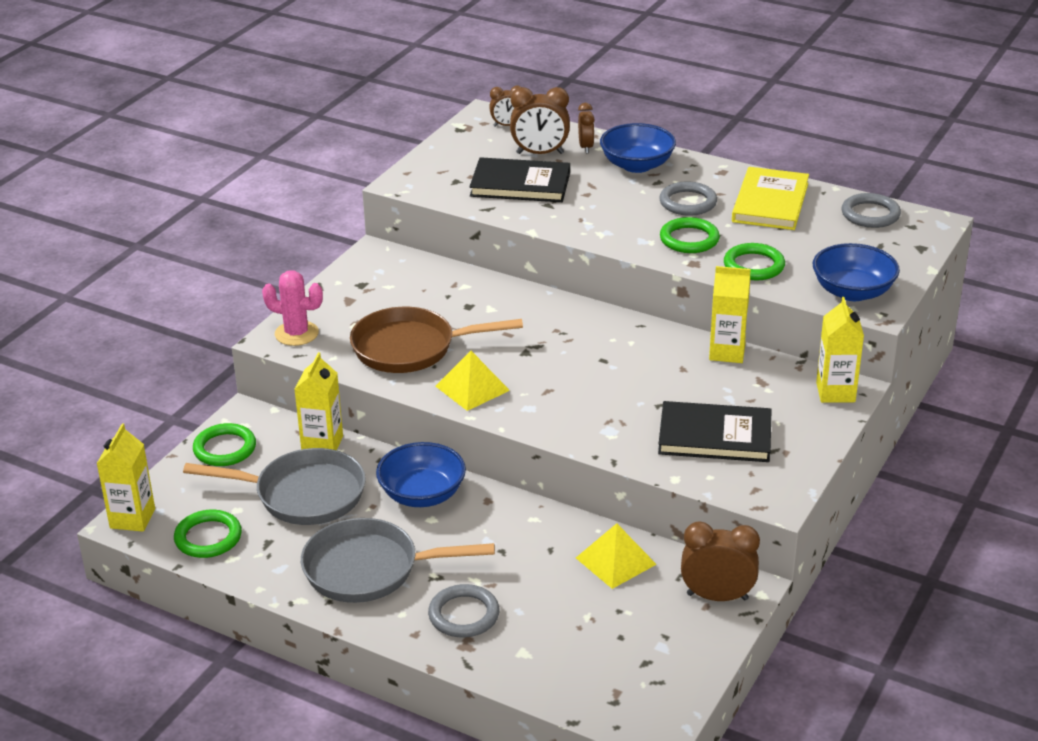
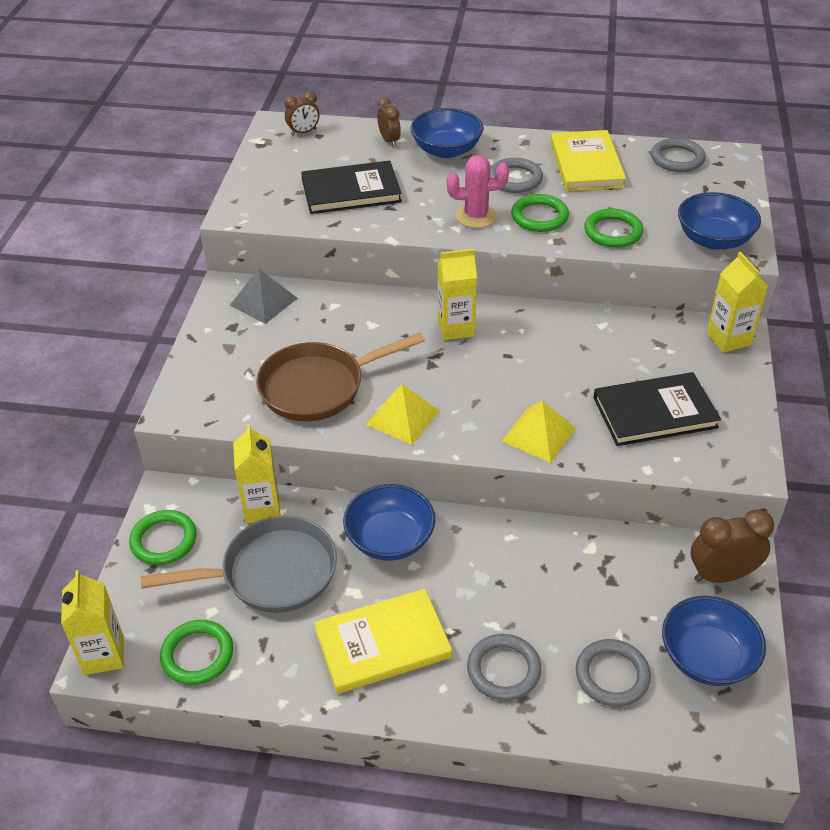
camera: 20 degrees left, 10 degrees up
pink cactus [262,270,323,346] -> pink cactus moved to [447,155,509,228]
grey pan [301,518,495,603] -> yellow book [314,589,452,694]
brown clock [510,87,570,154] -> none
yellow pyramid [576,523,657,589] -> yellow pyramid moved to [502,401,576,463]
yellow carton [709,266,751,363] -> yellow carton moved to [438,249,477,340]
none -> grey pyramid [229,269,298,324]
none -> grey ring [576,639,651,707]
none -> blue bowl [662,596,766,686]

